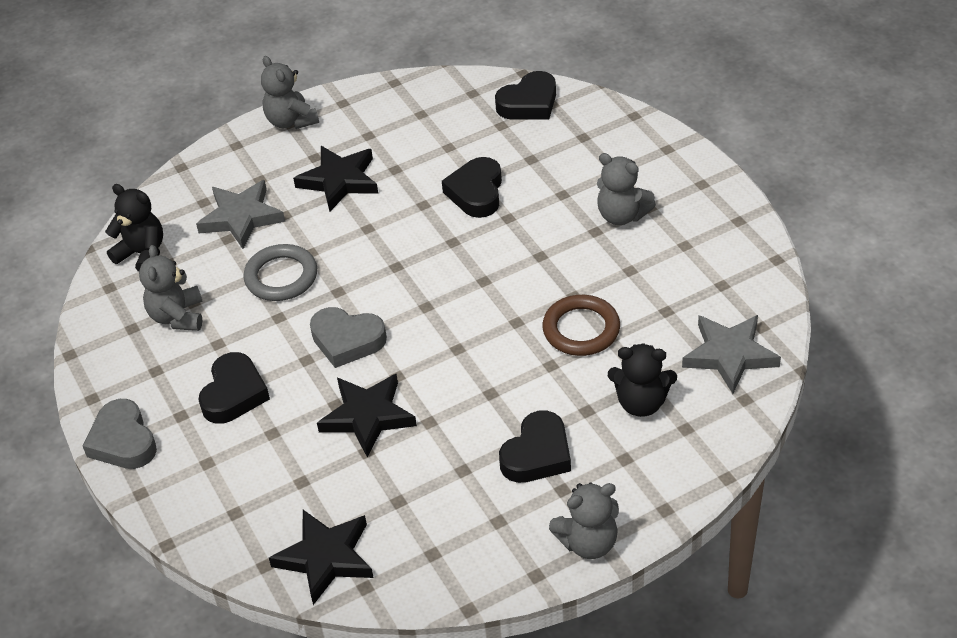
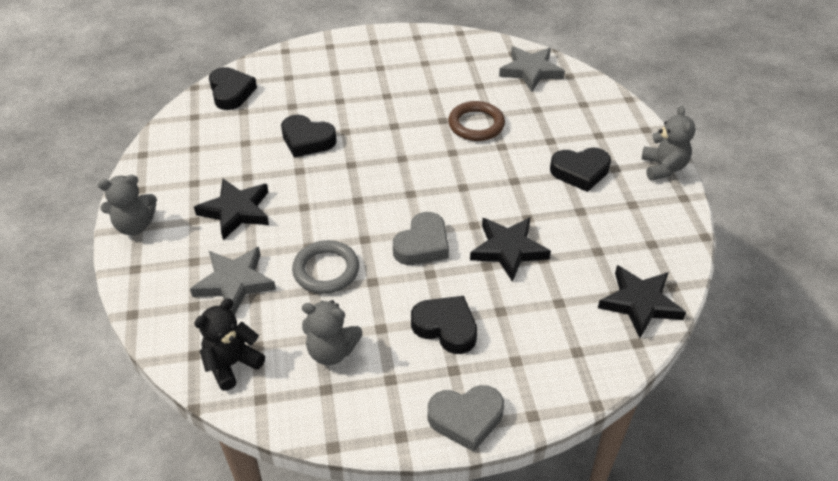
camera: 75 degrees left, 0 degrees up
black heart [499,410,571,483] -> black heart turned 120 degrees clockwise [550,148,611,192]
grey teddy bear [597,153,656,225] -> none
black teddy bear [608,343,677,417] -> none

